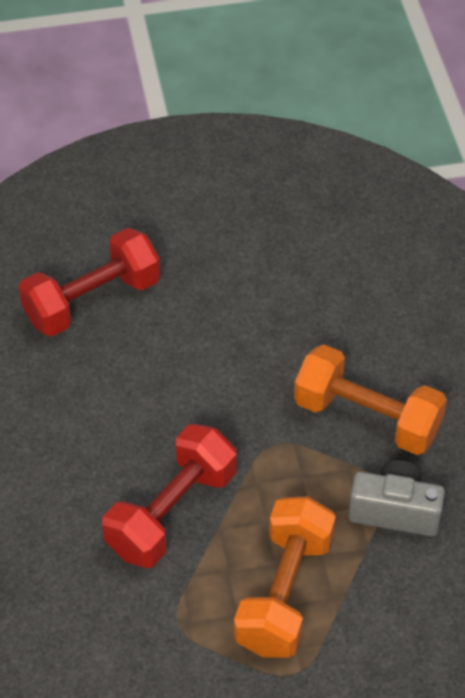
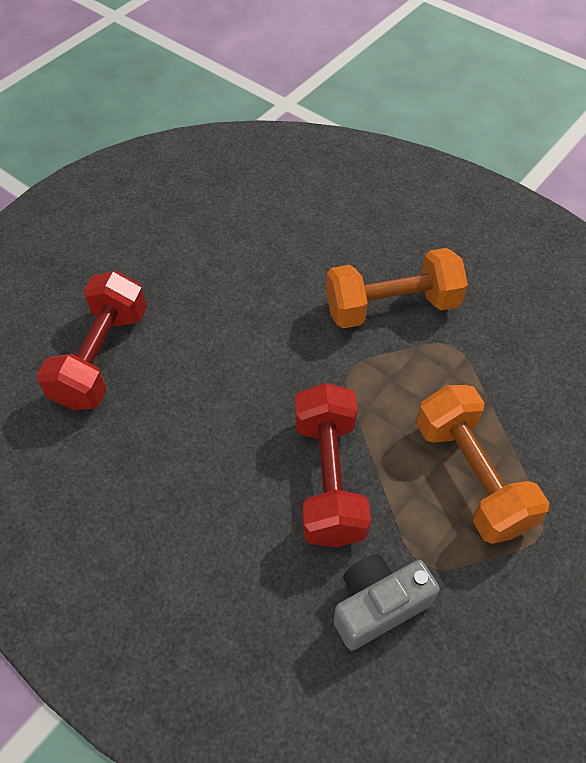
camera: 40 degrees left, 5 degrees up
grey camera [348,460,445,536] -> grey camera moved to [333,554,440,650]

